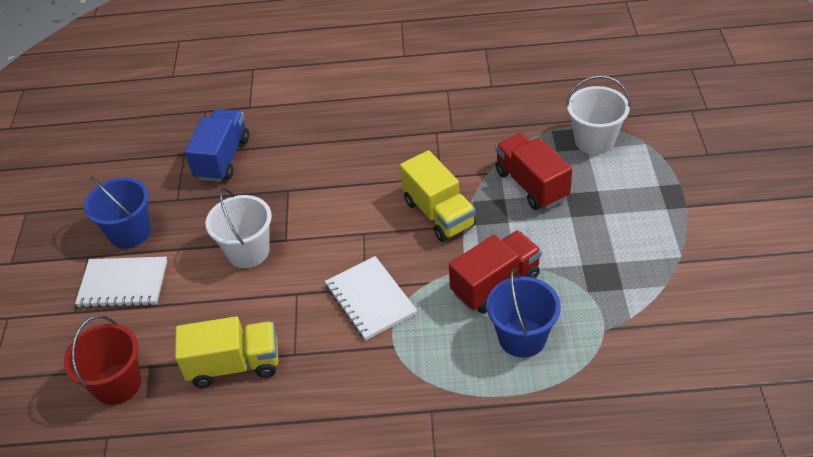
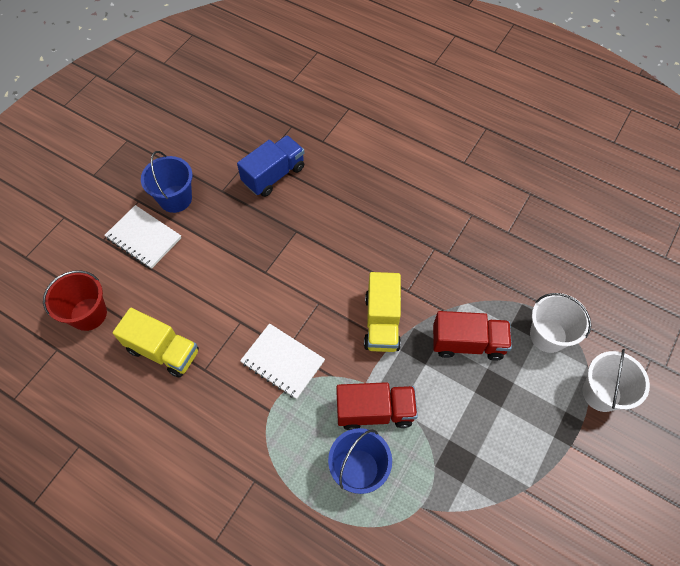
camera: 30 degrees right, 15 degrees up
white bucket [206,188,272,268] -> white bucket moved to [582,349,650,412]
white notebook [325,256,417,341] -> white notebook turned 60 degrees counterclockwise [240,323,325,399]
red truck [495,133,572,210] -> red truck turned 90 degrees clockwise [433,311,512,361]

